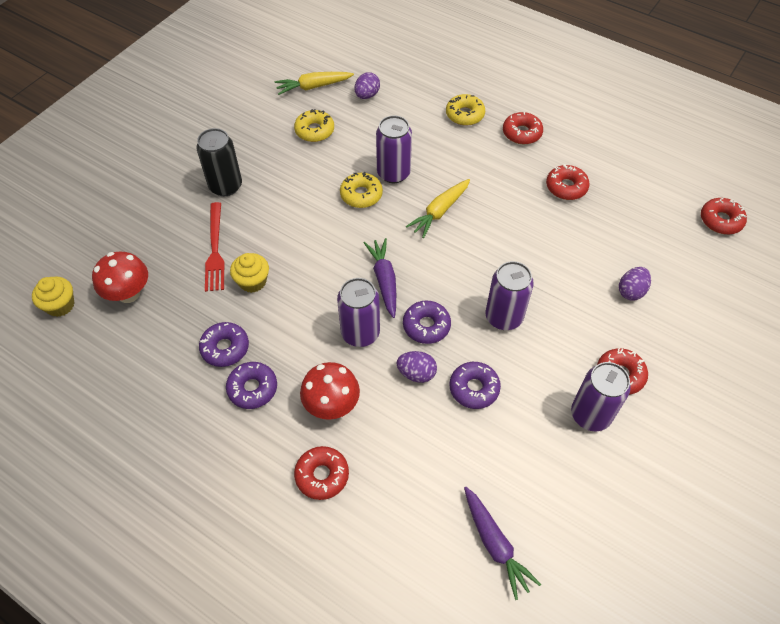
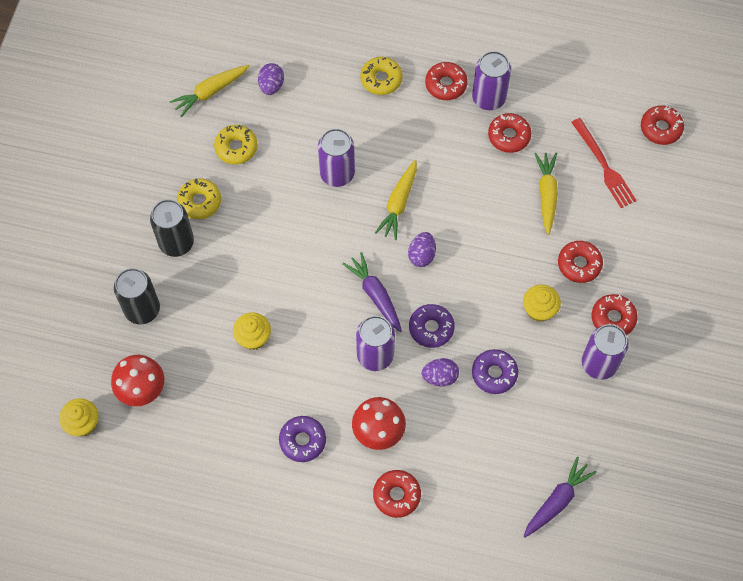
camera: 20 degrees left, 10 degrees up
purple donut [199,322,249,367] -> none
red fork [205,202,225,292] -> red fork moved to [571,118,637,208]
yellow donut [340,171,383,208] -> yellow donut moved to [177,178,221,219]
purple carrot [464,487,541,600] -> purple carrot turned 90 degrees counterclockwise [524,457,597,537]
purple can [485,261,534,330] -> purple can moved to [472,51,511,110]
purple egg [619,267,651,300] -> purple egg moved to [408,232,436,267]
none -> black can [114,268,160,324]
none -> yellow cupcake [523,284,561,322]
none -> yellow carrot [534,153,558,235]
none -> red donut [558,241,603,283]

